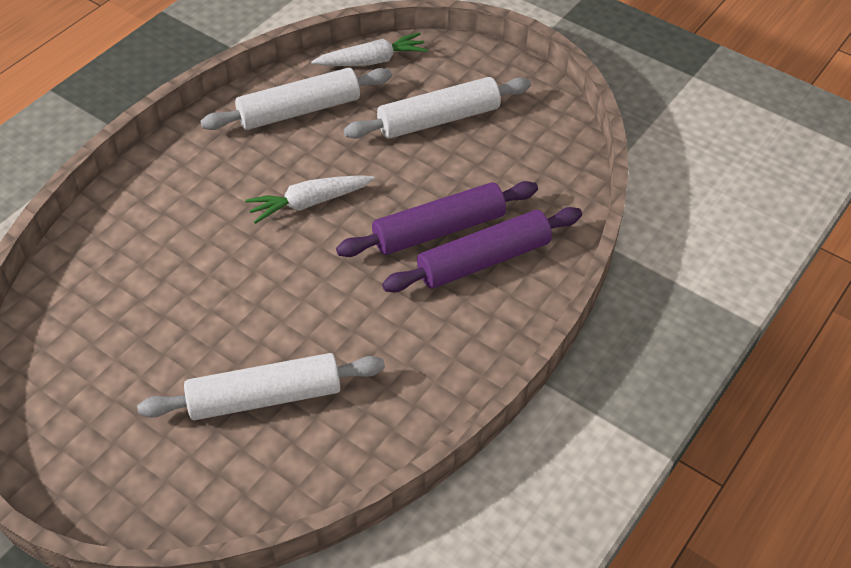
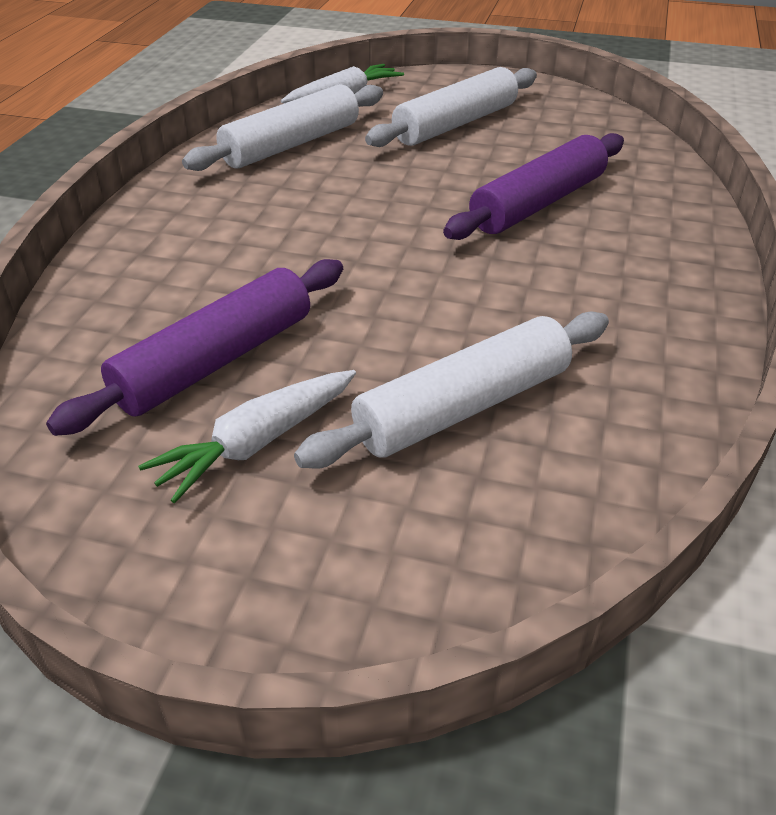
camera: 20 degrees left, 10 degrees down
white carrot [245,175,375,224] -> white carrot moved to [138,370,356,503]
purple rolling pin [382,207,582,292] -> purple rolling pin moved to [46,259,343,436]

